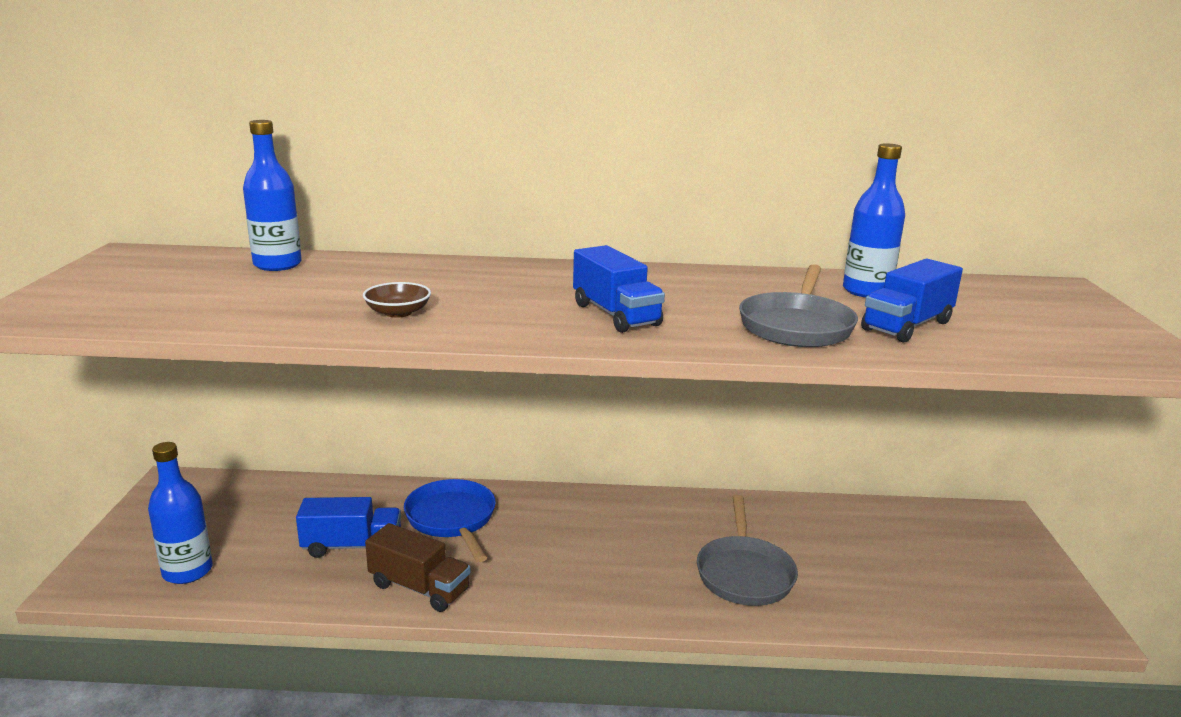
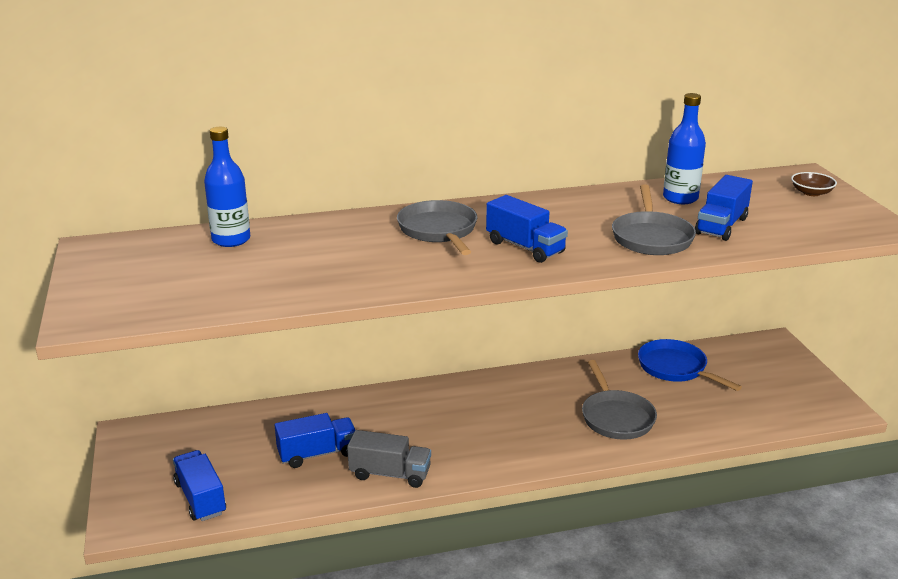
camera: 15 degrees left, 5 degrees up
blue bottle [148,442,213,584] -> blue truck [173,450,226,521]
brown bowl [363,282,431,318] -> brown bowl moved to [791,172,837,196]
brown truck [365,523,471,612] -> grey truck [347,430,431,488]
blue pan [404,479,496,562] -> blue pan moved to [638,339,742,391]
none -> grey pan [397,200,478,255]

